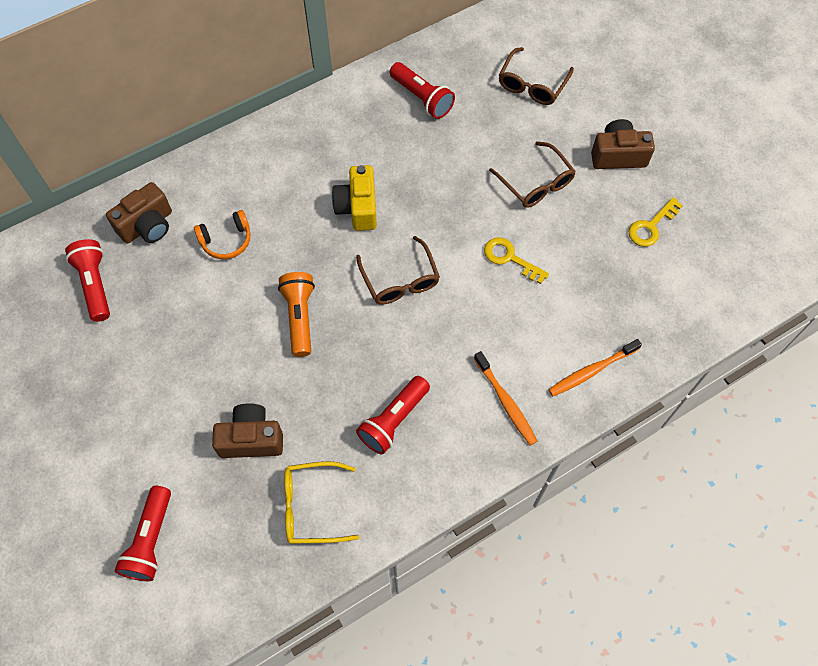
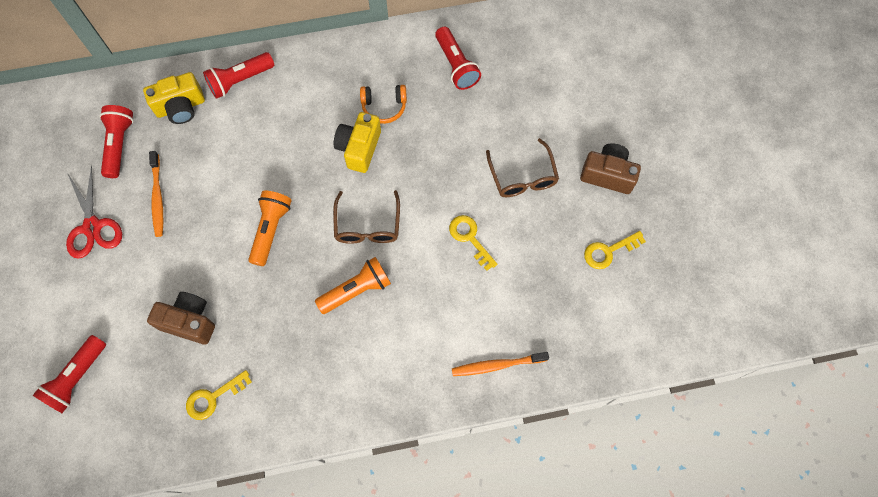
camera: 20 degrees right, 5 degrees up
brown camera [106,182,172,243] -> yellow camera [143,72,205,124]
orange headphones [194,210,250,259] -> orange headphones moved to [360,85,407,124]
yellow glasses [284,461,359,544] -> yellow key [186,370,252,420]
red flashlight [356,376,430,454] -> red flashlight moved to [203,52,274,99]
orange toothbrush [474,351,537,446] -> orange toothbrush moved to [149,151,163,237]
brown glasses [499,47,574,105] -> none
none -> red scissors [66,165,122,259]
none -> orange flashlight [315,257,391,314]

